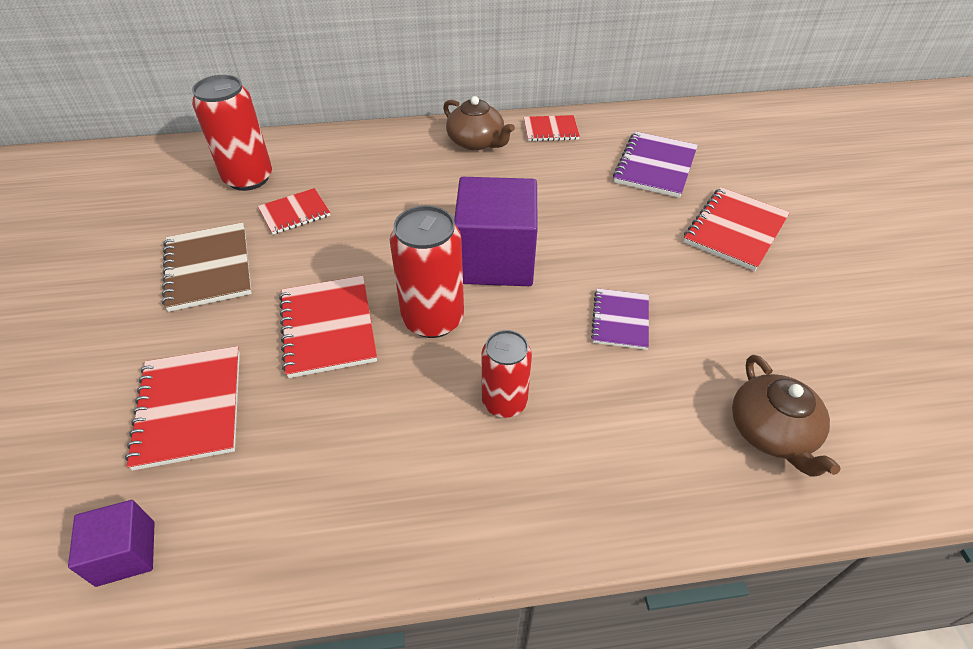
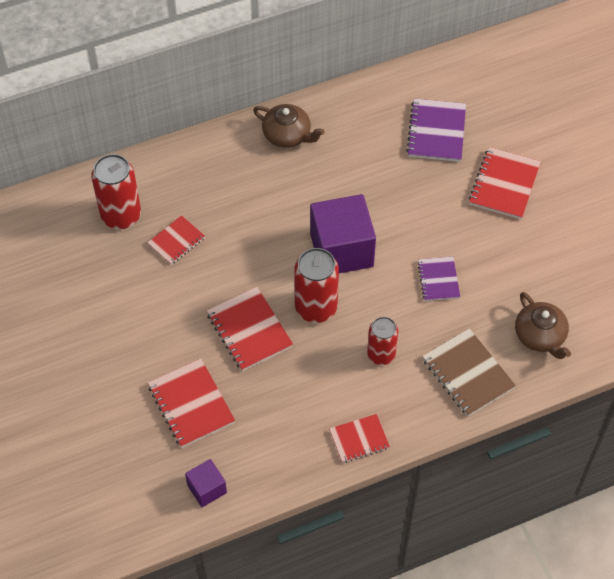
camera: 15 degrees left, 10 degrees up
brown notebook [162,223,252,312] -> brown notebook moved to [422,328,516,417]
red notebook [524,115,580,141] -> red notebook moved to [329,414,390,463]

